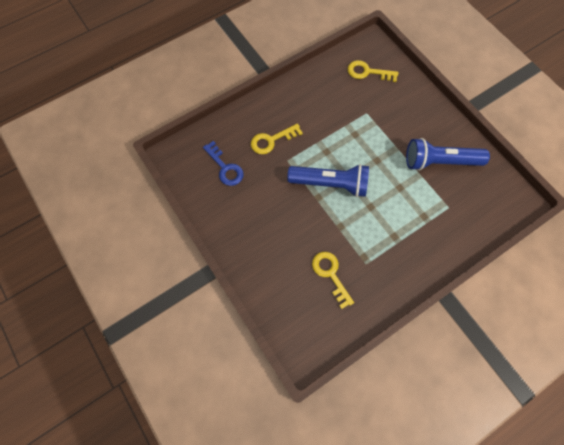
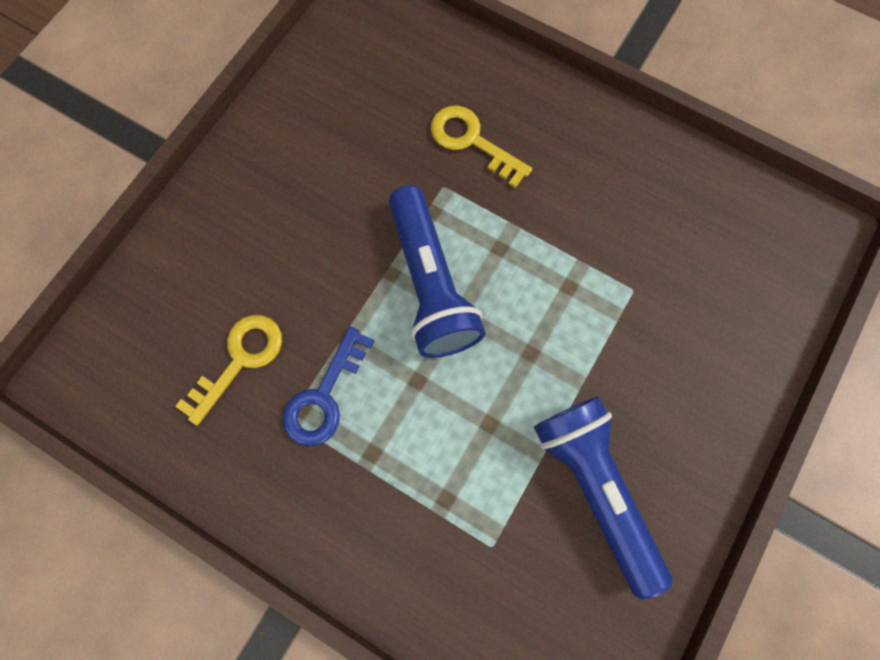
camera: 65 degrees right, 5 degrees up
blue key [203,141,243,186] -> blue key moved to [282,327,374,446]
yellow key [348,60,398,82] -> none

